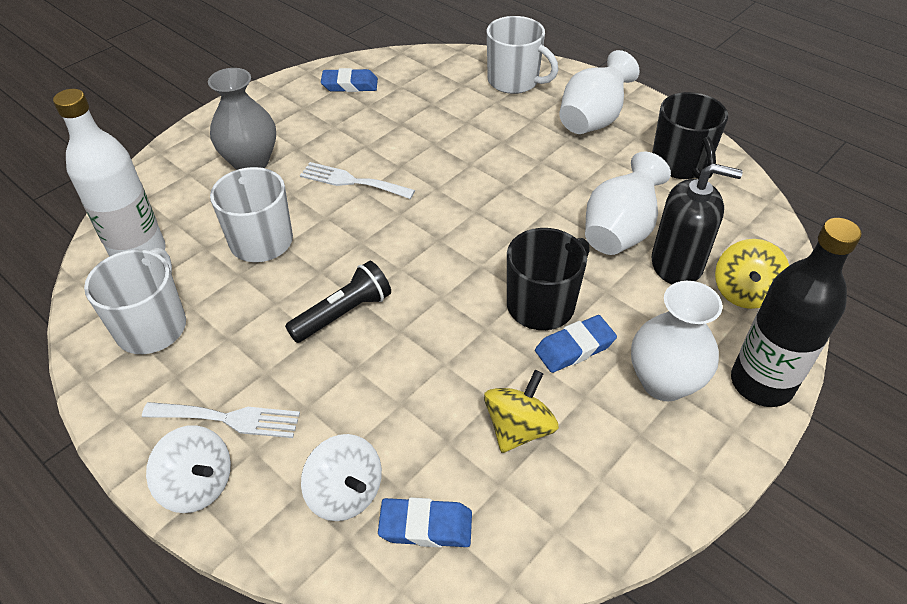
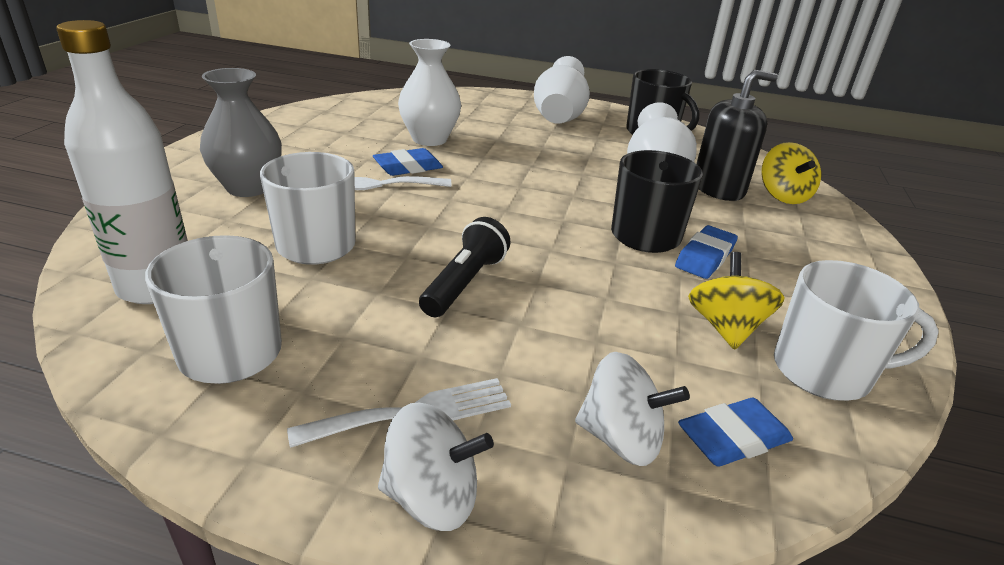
camera: 30 degrees left, 15 degrees down
blue eraser [321,68,378,92] -> blue eraser moved to [373,148,443,176]
white mug [487,16,558,94] -> white mug moved to [774,260,939,401]
white vase [631,281,723,401] -> white vase moved to [398,39,461,146]
black bottle [731,218,862,407] -> none

